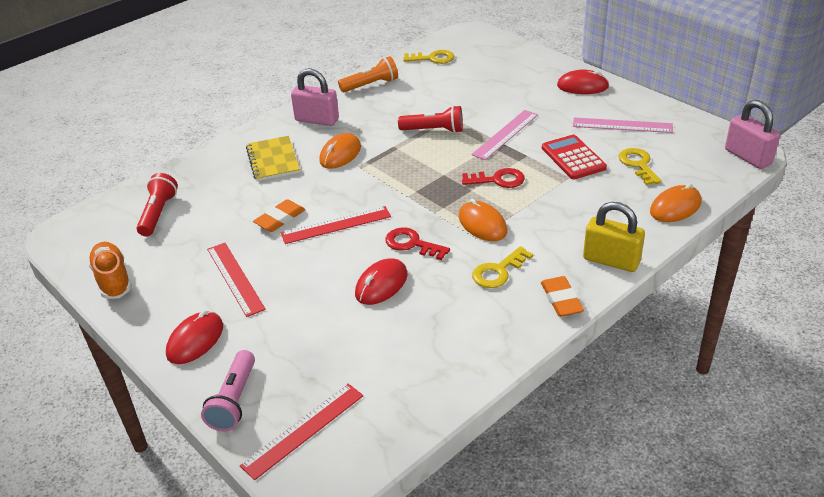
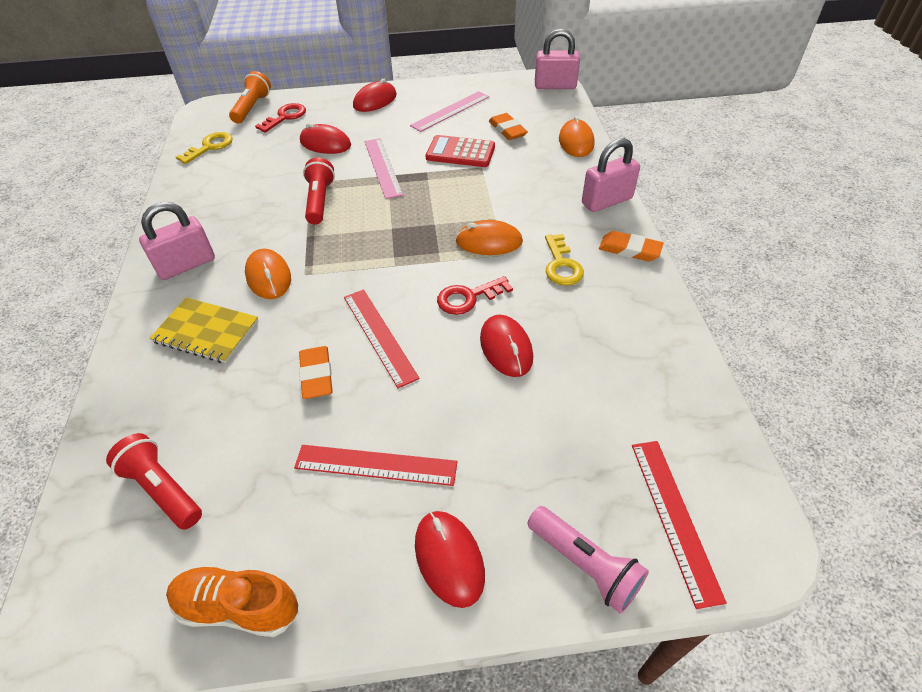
camera: 55 degrees left, 10 degrees up
red ruler [281,206,391,244] -> red ruler turned 45 degrees counterclockwise [344,289,420,388]
orange flashlight [338,56,398,92] -> orange flashlight moved to [229,71,271,123]
red flashlight [398,105,463,133] -> red flashlight turned 45 degrees counterclockwise [303,157,335,225]
red key [462,168,525,188] -> red key moved to [255,103,306,133]
yellow padlock [583,202,645,272] -> pink padlock [582,138,640,212]
yellow key [618,148,662,185] -> orange eraser [489,113,528,140]
none -> red mouse [300,123,351,154]

